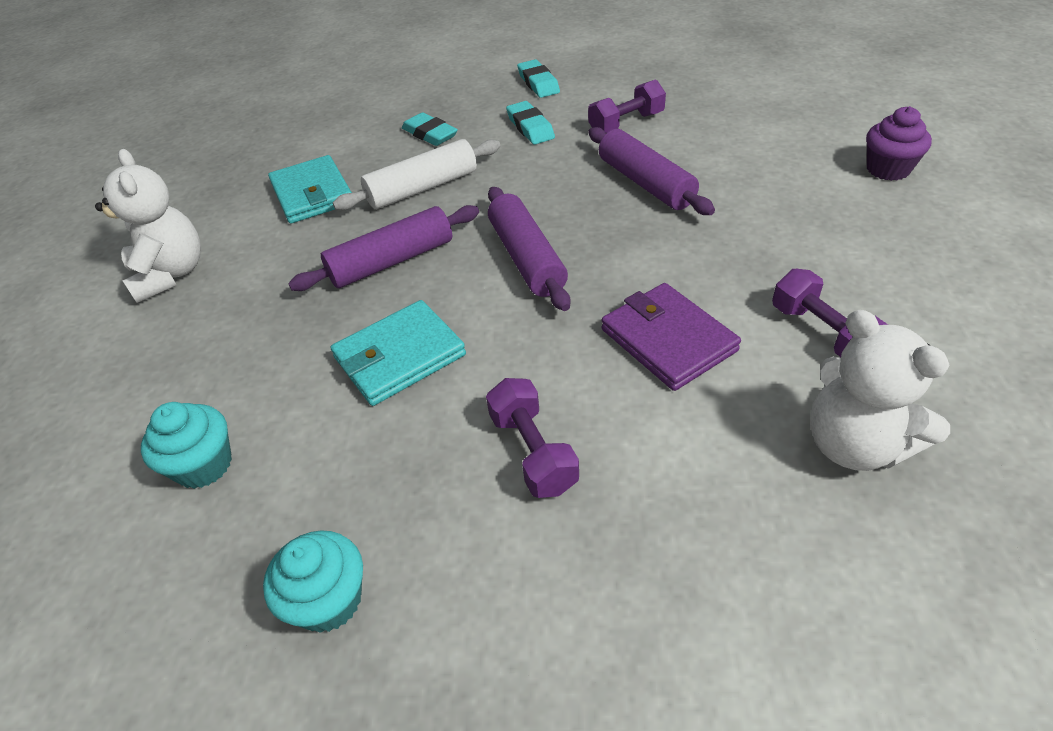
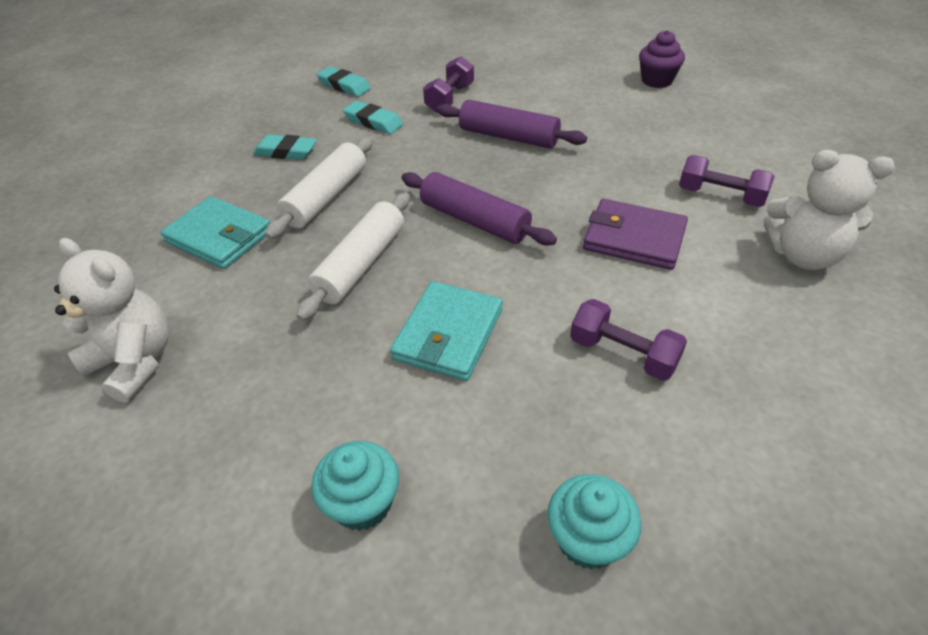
camera: 35 degrees left, 0 degrees up
purple rolling pin [288,205,479,291] -> white rolling pin [296,193,410,321]

